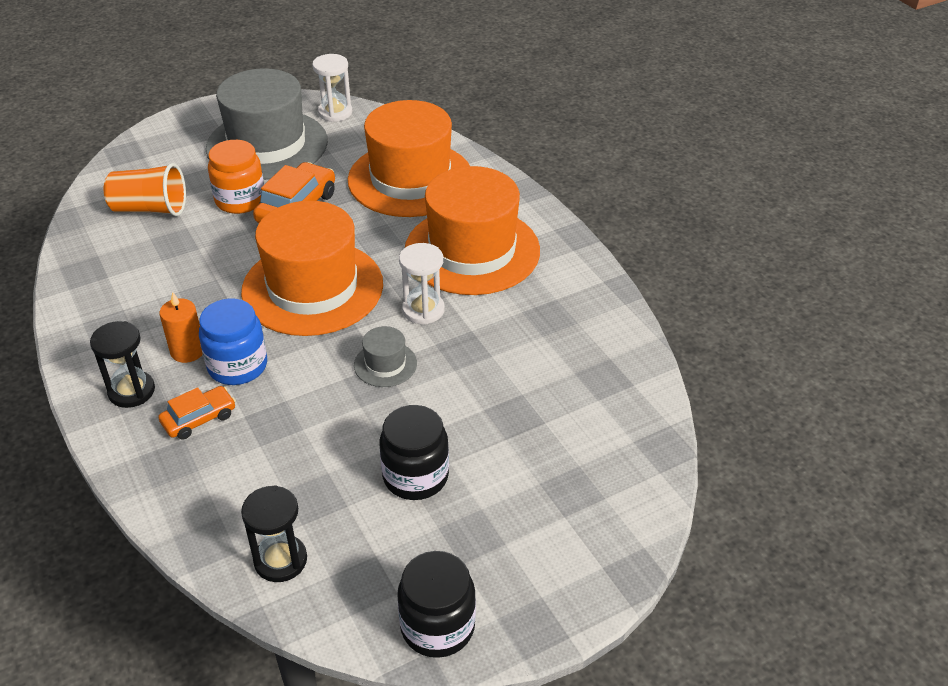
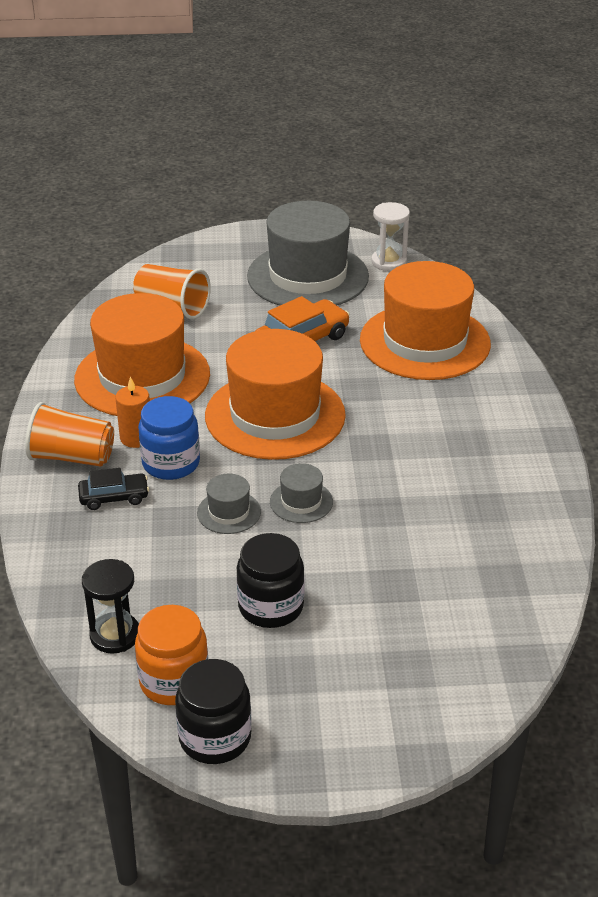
camera: 25 degrees right, 5 degrees down
black hourglass [90,321,155,408] -> orange cup [25,402,114,467]
orange car [158,386,236,440] -> black car [78,468,149,510]
orange jar [208,140,264,214] -> orange jar moved to [135,605,208,705]
white hourglass [399,243,445,324] -> none
orange hat [405,166,540,295] -> orange hat moved to [74,293,210,416]
none -> grey hat [197,474,261,534]

